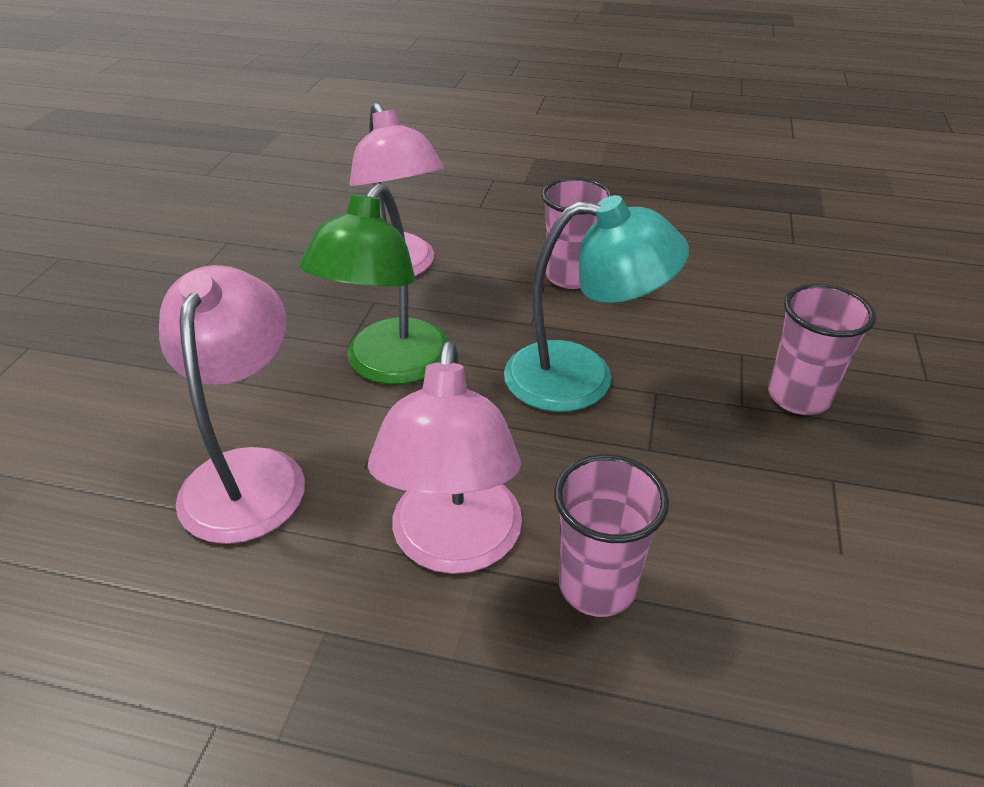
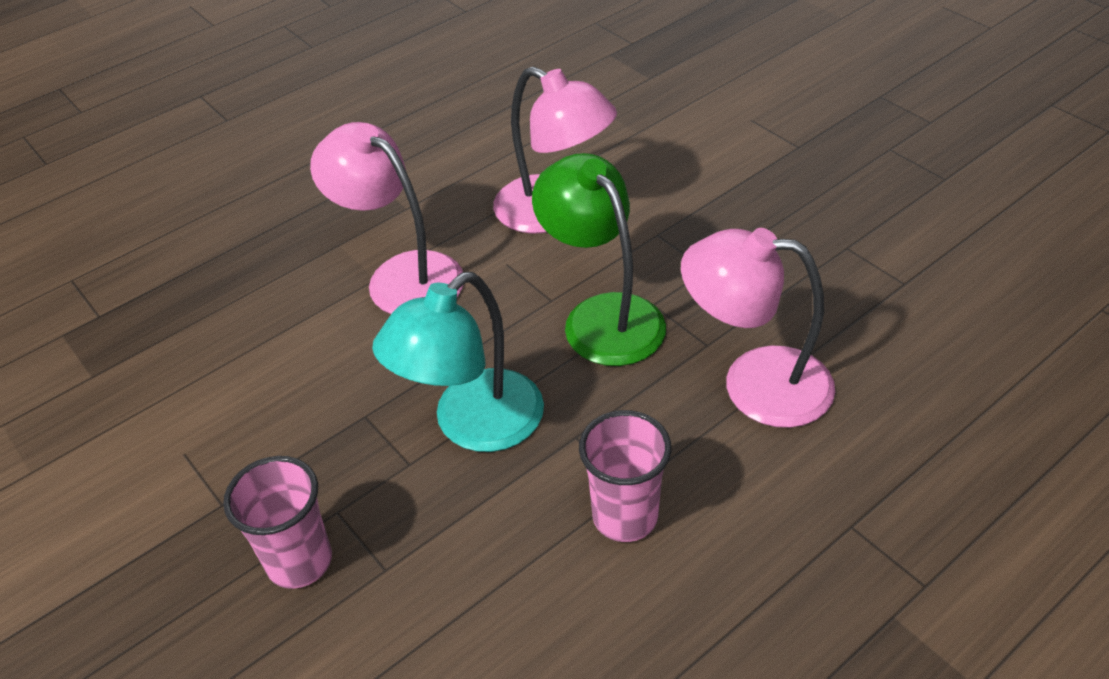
camera: 130 degrees right, 5 degrees up
pink cup [554,454,669,617] -> none

